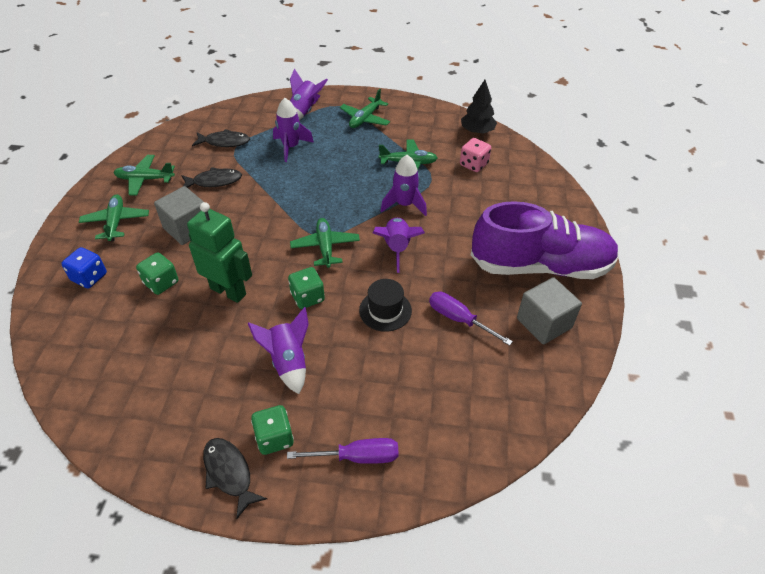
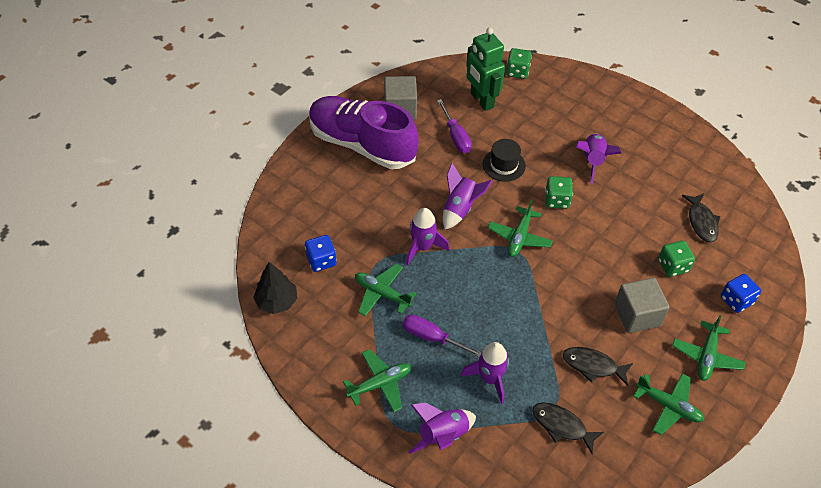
camera: 150 degrees left, 5 degrees up
green robot [187,202,252,303] -> green robot moved to [466,28,505,111]
black fish [203,438,267,519] -> black fish moved to [682,193,720,242]
green dice [251,405,294,455] -> green dice moved to [506,48,532,79]
purple screwdriver [287,438,398,464] -> purple screwdriver moved to [403,315,482,357]
pink dice [460,138,491,172] -> blue dice [305,235,336,272]

